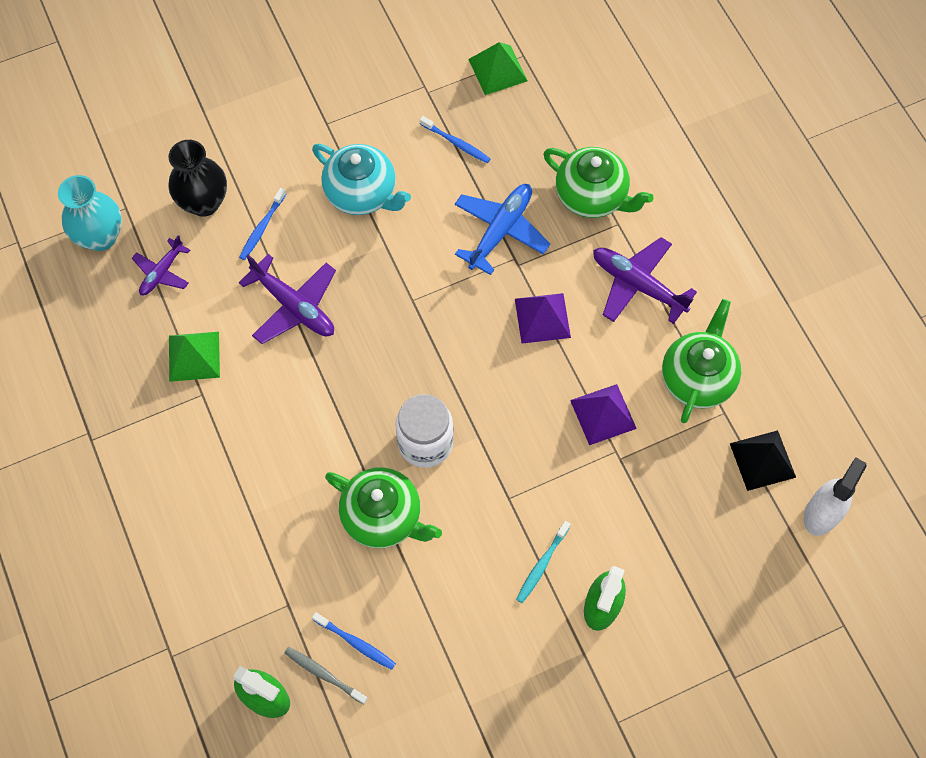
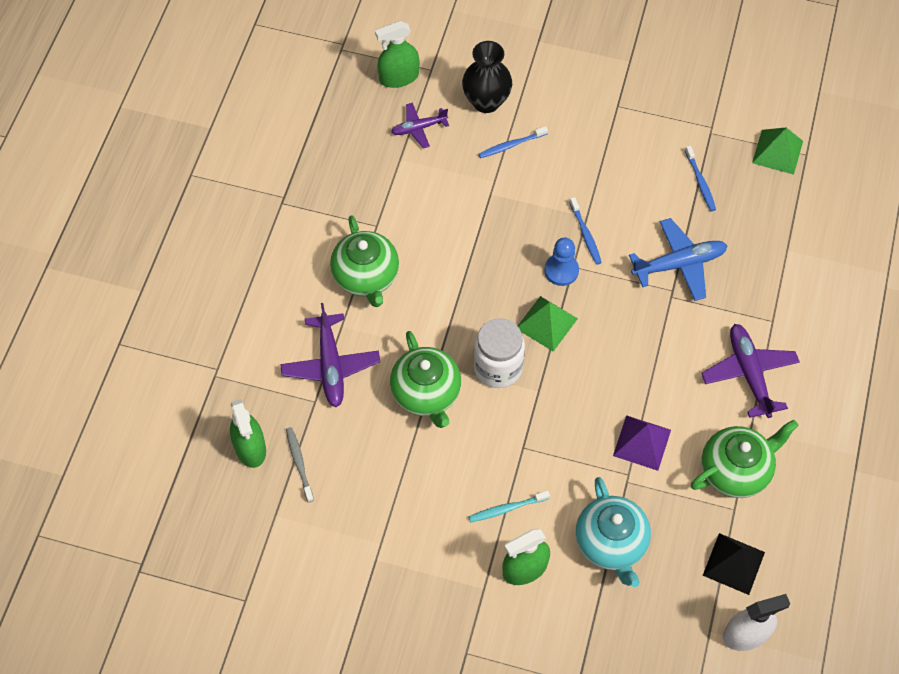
camera: 40 degrees right, 5 degrees down
turquoise vase [58,175,122,251] -> green spray bottle [375,21,419,88]
green pyramid [169,332,220,382] -> green pyramid moved to [518,296,578,351]
purple plane [239,254,336,344] -> purple plane moved to [280,303,380,407]
turquoise teapot [312,144,411,215] -> turquoise teapot moved to [576,477,651,587]
blue toothbrush [312,612,396,670] -> blue toothbrush moved to [569,197,602,265]
purple pyramid [515,293,571,344] -> none
green teapot [543,147,654,218] -> green teapot moved to [330,215,399,307]
none -> blue pawn [544,238,579,286]

